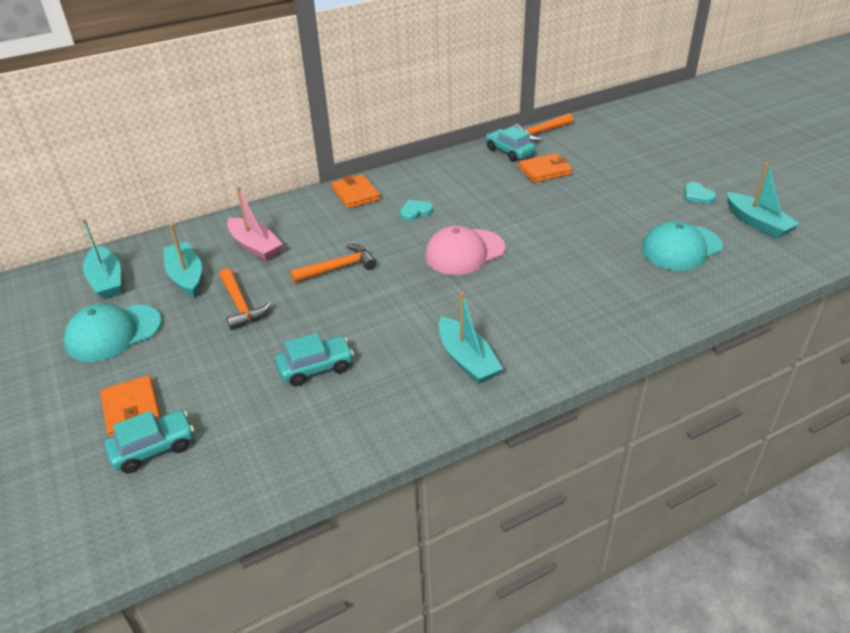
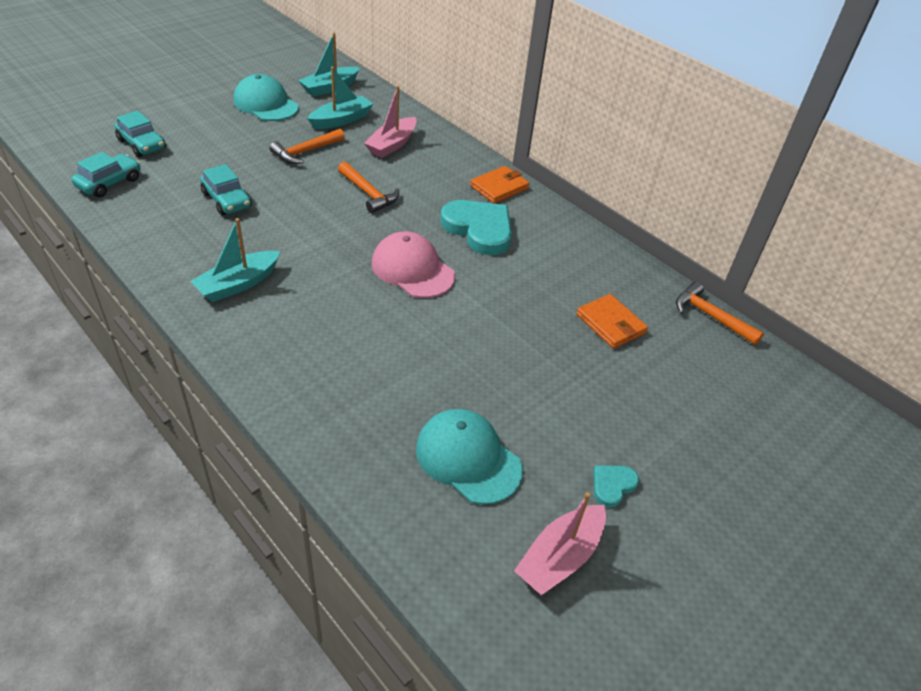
camera: 70 degrees right, 5 degrees up
orange wallet [100,375,161,437] -> none
turquoise heart [400,200,433,221] -> turquoise heart [440,200,512,255], size x2.12
turquoise car [486,126,536,162] -> turquoise car moved to [71,152,140,198]
turquoise boat [727,162,800,238] -> pink boat [514,492,606,596]

